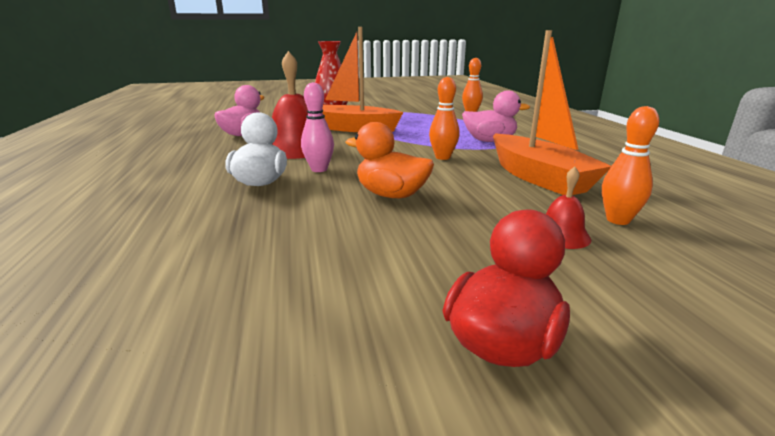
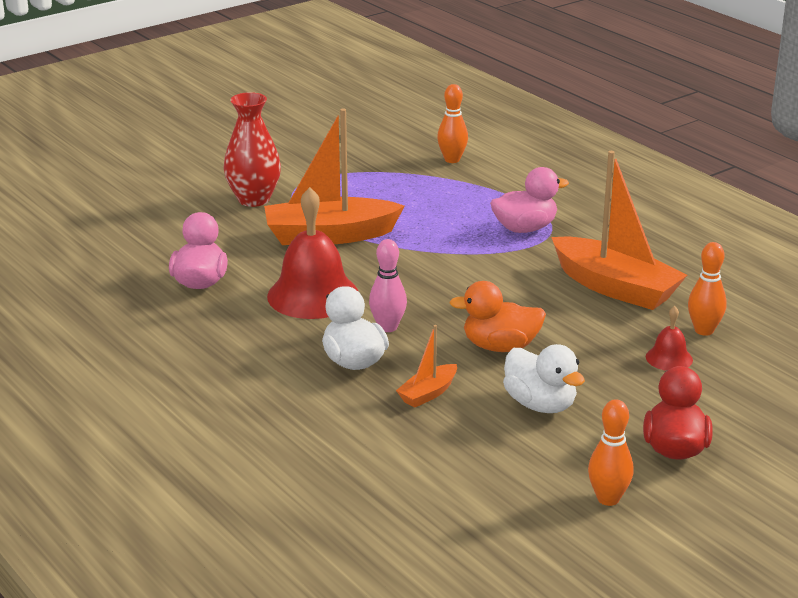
camera: 25 degrees left, 5 degrees up
orange bowling pin [429,77,459,160] -> orange bowling pin moved to [588,399,634,506]
none -> orange boat [396,325,457,408]
none -> white duck [503,344,585,413]

